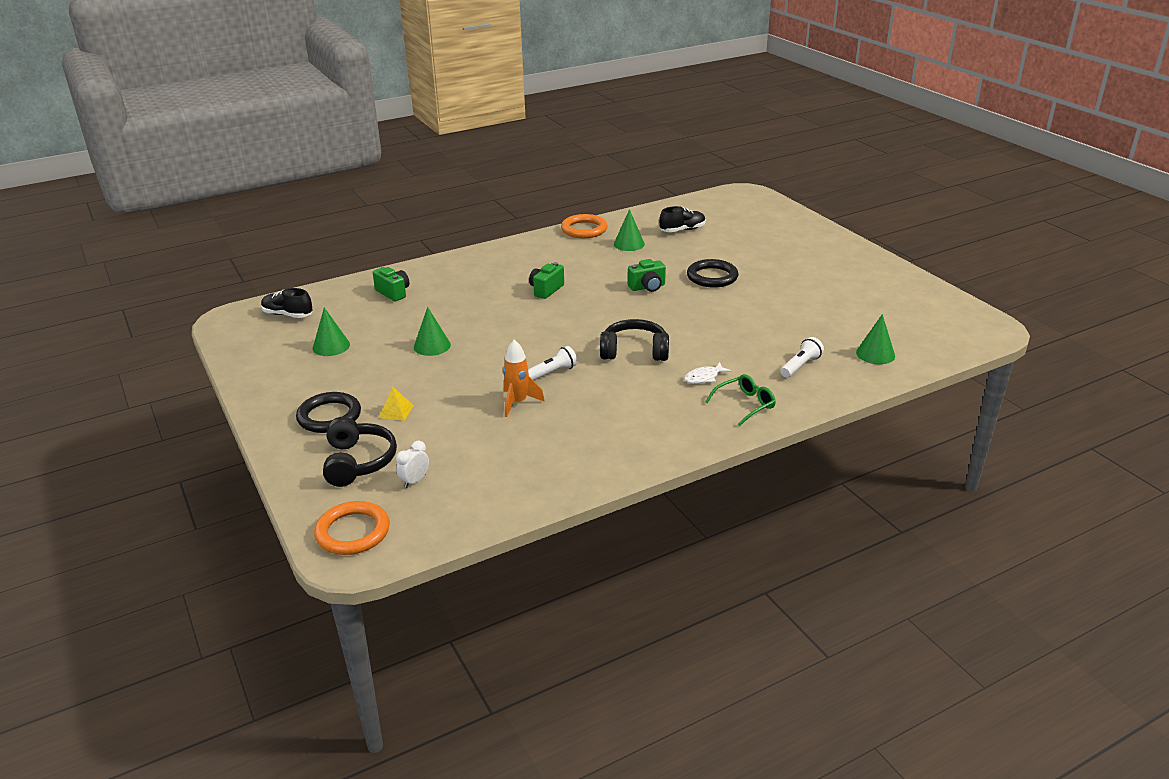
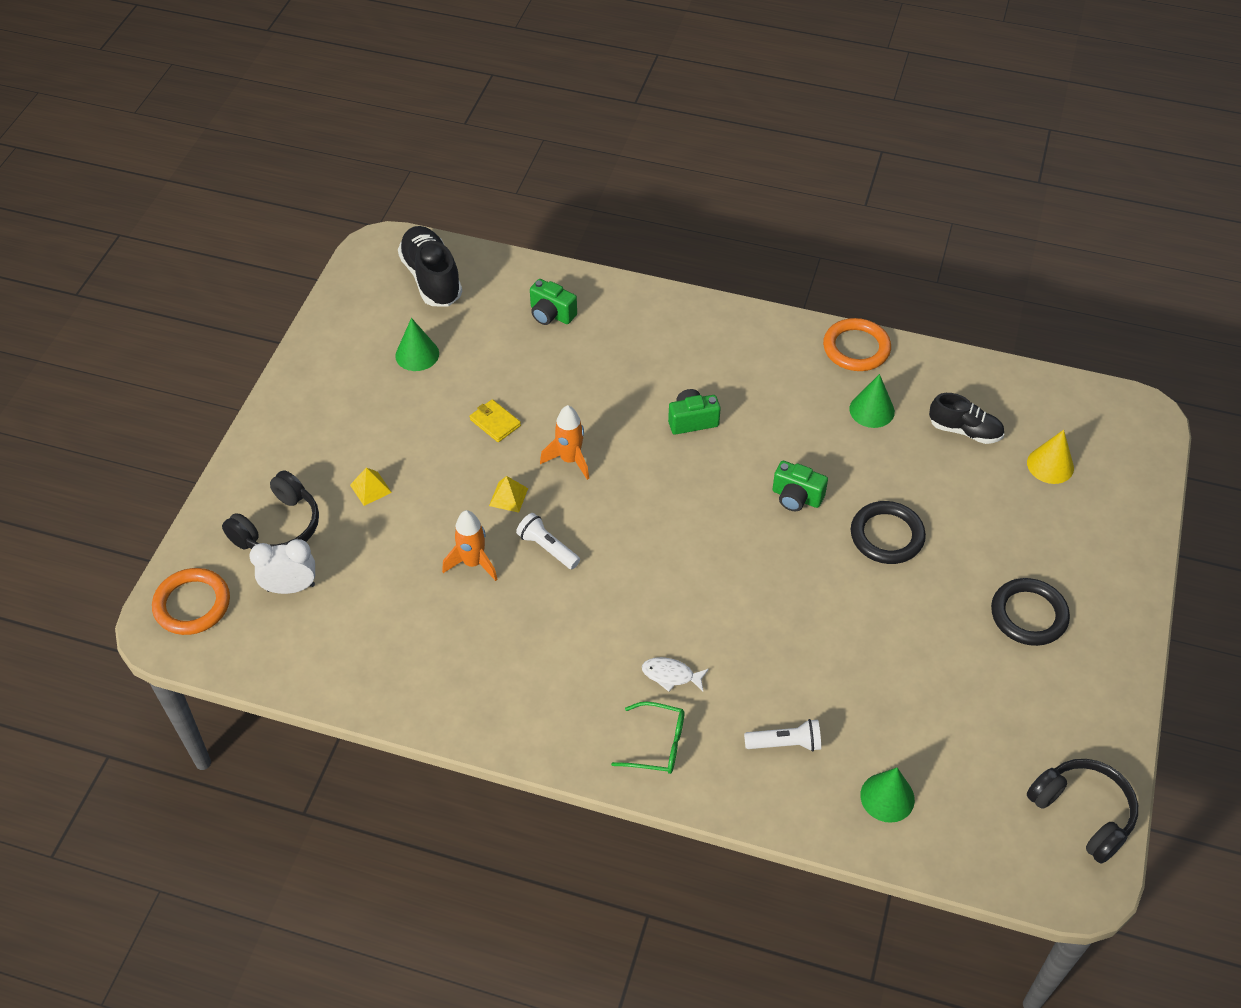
camera: 45 degrees right, 20 degrees up
black shoe [261,288,312,318] -> black shoe [398,226,462,307], size x1.55
black ring [296,392,361,433] -> black ring moved to [991,578,1070,646]
green camera [373,267,409,301] -> green camera turned 120 degrees clockwise [530,279,577,325]
white clock [396,441,429,488] -> white clock [249,539,315,594], size x1.54
green cone [414,307,451,356] -> yellow wallet [470,399,521,442]
white flashlight [528,346,577,380] -> white flashlight turned 150 degrees counterclockwise [516,513,580,569]
black headphones [600,319,669,361] -> black headphones moved to [1027,759,1138,864]
none -> yellow pyramid [489,476,528,513]
none -> orange rocket [540,405,589,480]
none -> yellow cone [1027,430,1074,484]

